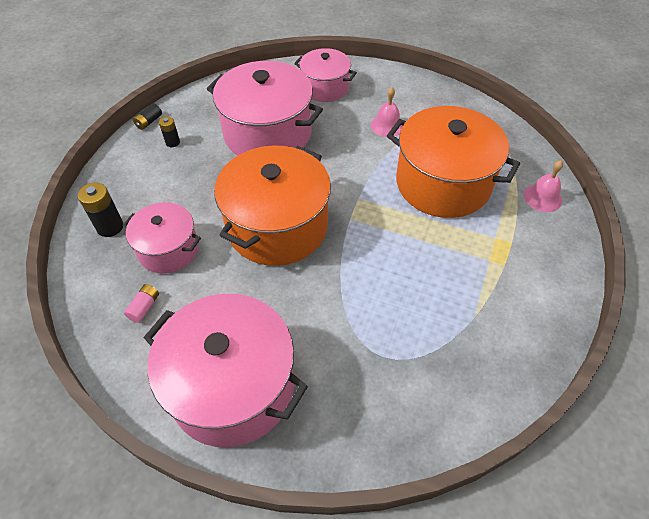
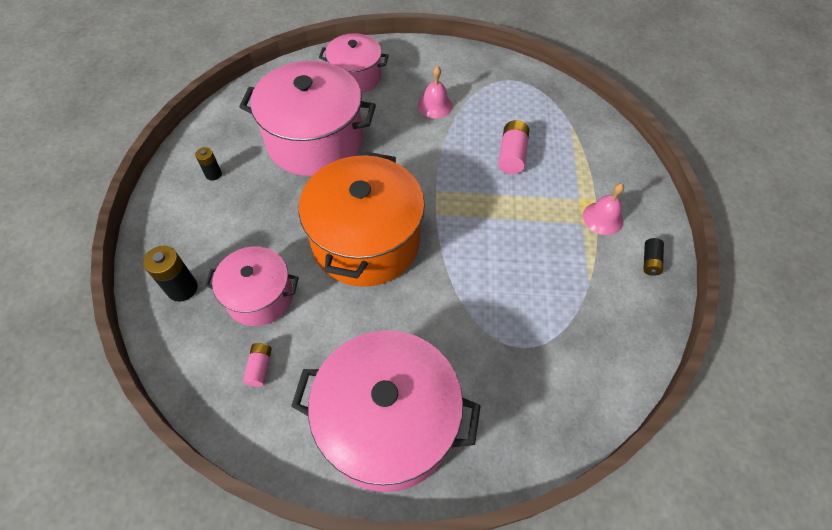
camera: 20 degrees left, 5 degrees up
black battery [133,103,162,130] -> black battery moved to [643,238,664,276]
orange pot [387,106,520,218] -> pink battery [498,120,529,174]
pink bell [524,160,563,212] -> pink bell moved to [583,183,624,235]

